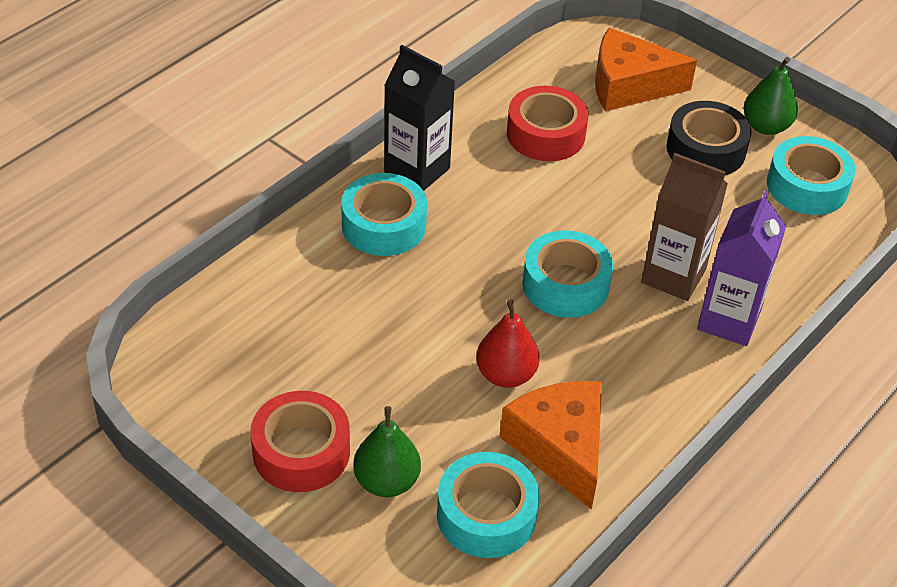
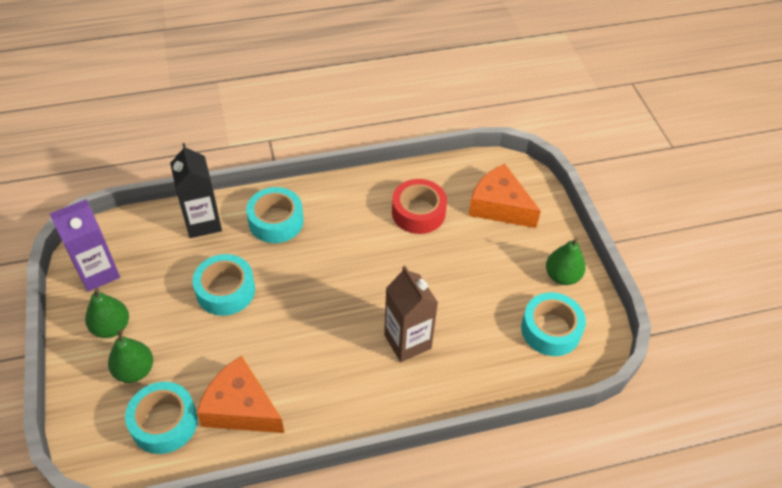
camera: 35 degrees right, 5 degrees up
red tape [250,391,350,492] -> green pear [85,288,129,338]
black carton [384,45,455,191] -> black carton moved to [170,143,222,238]
red pear [476,300,540,388] -> none
orange cheese [500,381,602,510] -> orange cheese turned 75 degrees counterclockwise [197,356,284,433]
turquoise tape [522,230,613,318] -> turquoise tape moved to [192,254,255,316]
black tape [666,101,752,175] -> none
purple carton [697,190,786,346] -> purple carton moved to [50,199,120,292]

